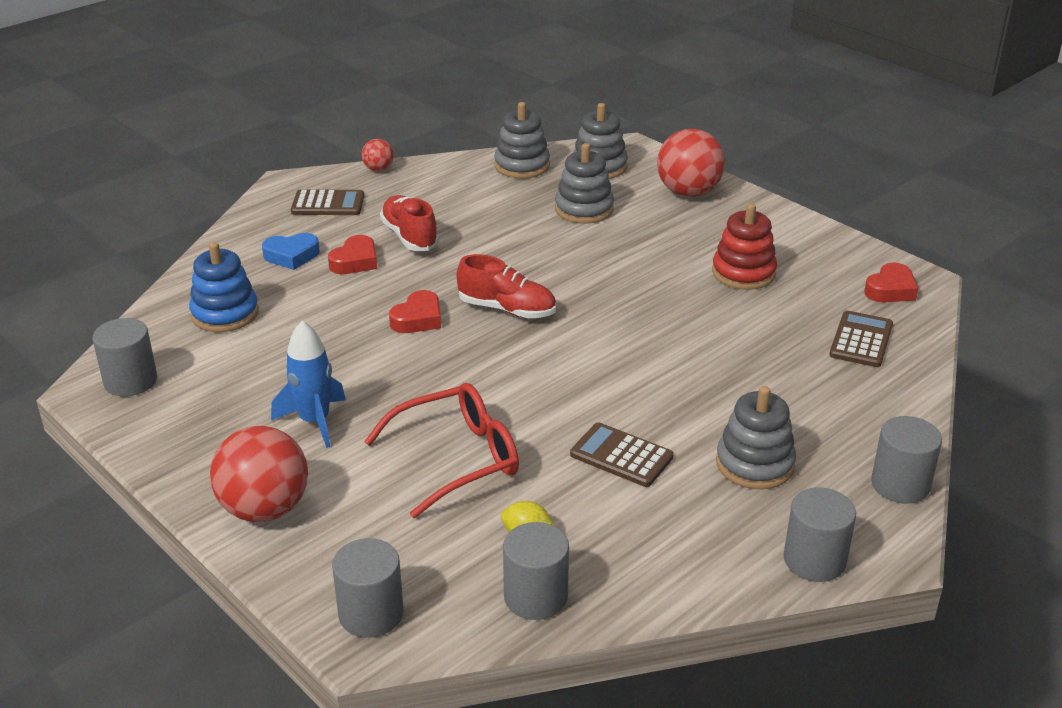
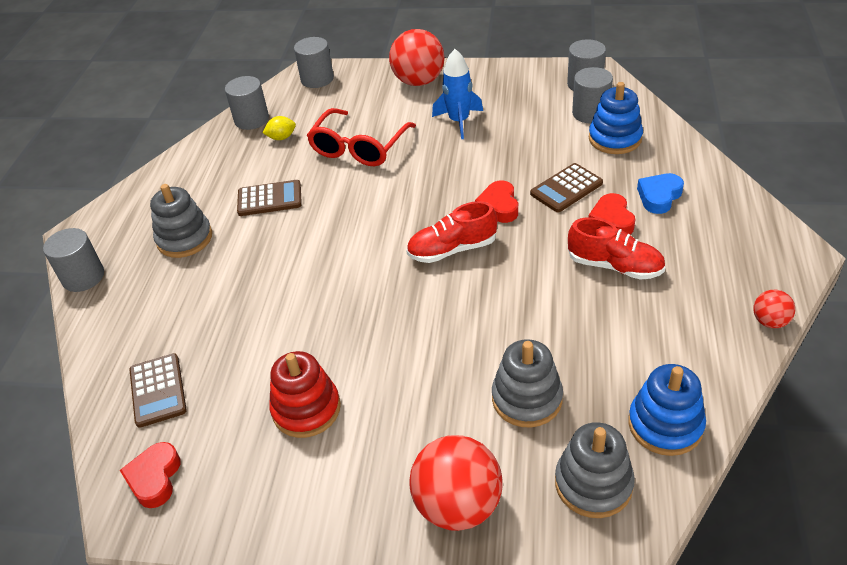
camera: 145 degrees right, 10 degrees up
brown calculator [291,189,364,215] -> brown calculator moved to [530,163,603,212]
grey stacking toy [494,102,550,178] -> blue stacking toy [628,364,706,456]
grey cylinder [784,487,856,582] -> grey cylinder moved to [572,67,613,124]

